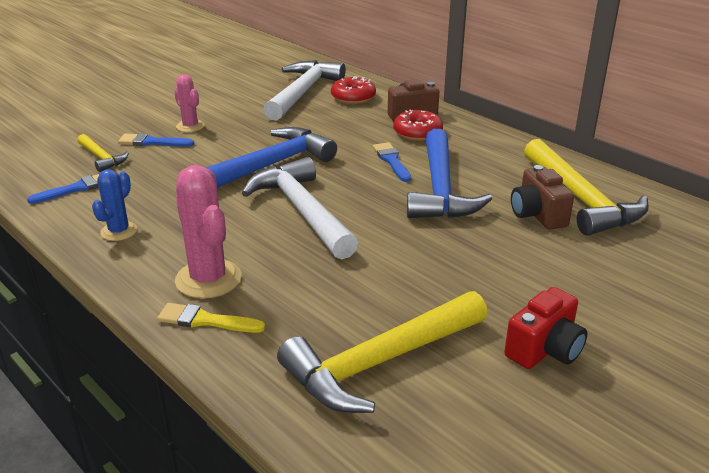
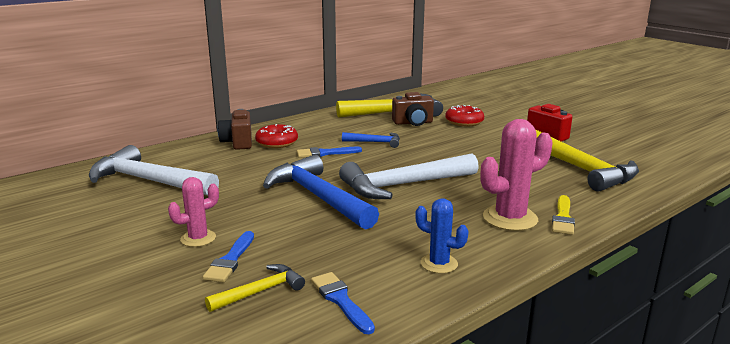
camera: 85 degrees left, 10 degrees down
red donut [331,76,376,104] -> red donut moved to [445,105,484,126]
blue hammer [407,129,492,218] -> blue hammer [342,132,400,148], size x0.50

